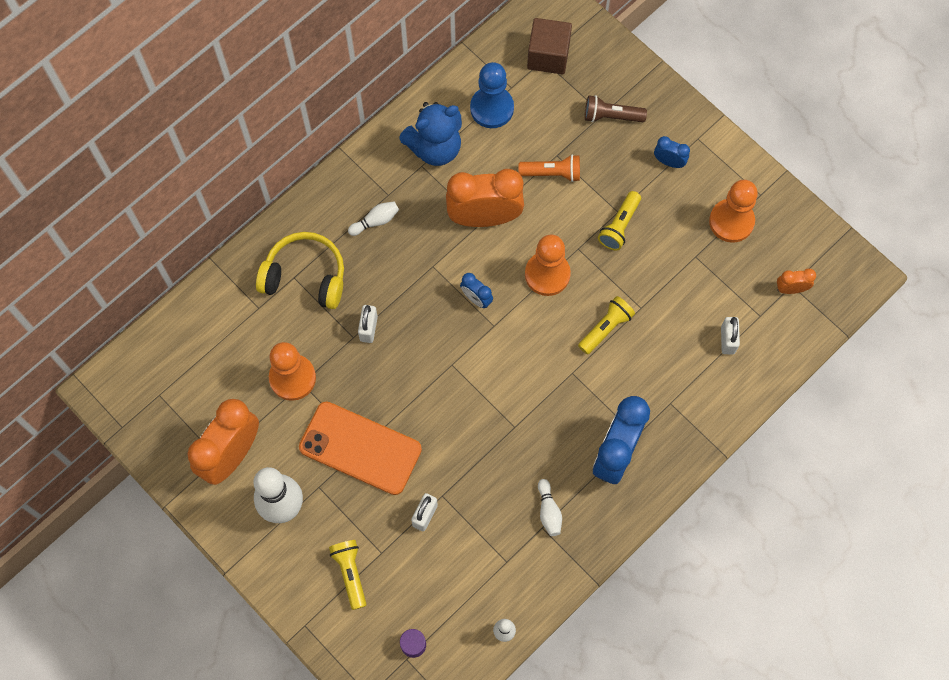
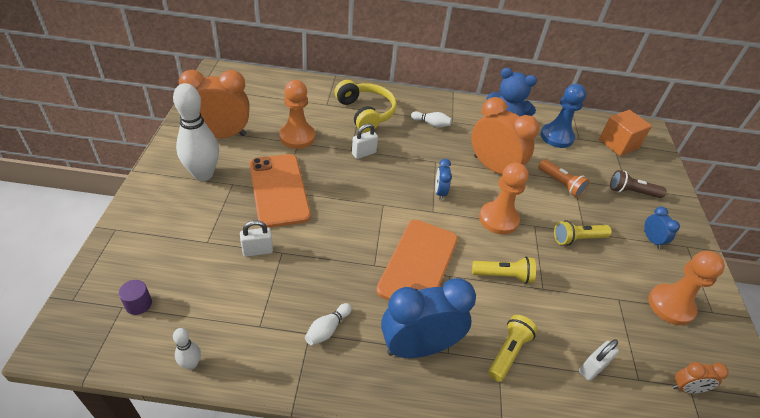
camera: 45 degrees right, 25 degrees down
yellow flashlight [329,540,366,610] -> yellow flashlight moved to [488,315,537,382]
brown cube [527,18,572,74] -> orange cube [599,110,652,156]
brown flashlight [585,95,647,122] -> brown flashlight turned 45 degrees counterclockwise [610,170,666,198]
orange clock [777,268,816,294] -> orange clock turned 135 degrees clockwise [672,362,728,393]
none -> orange phone [376,220,458,300]

